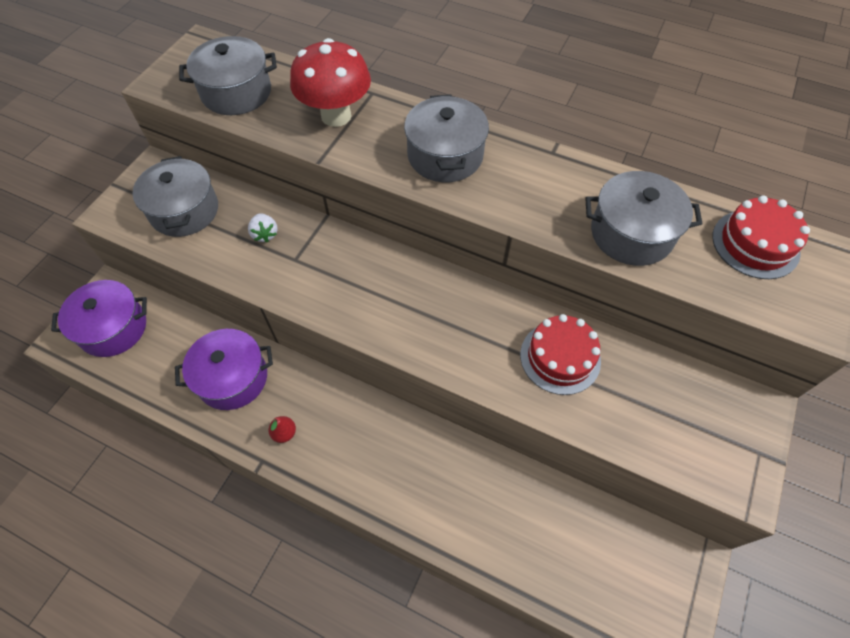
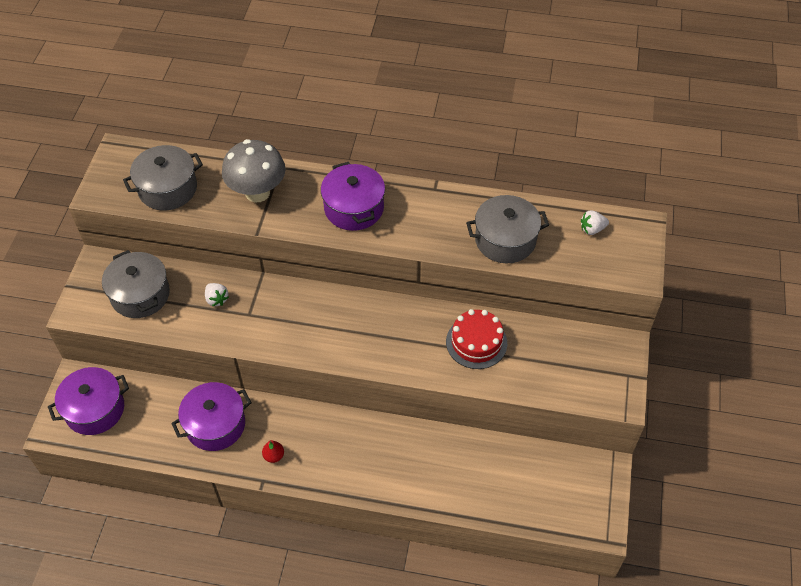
camera: 15 degrees left, 5 degrees down
red mushroom [290,38,371,127] -> grey mushroom [222,139,286,203]
grey pot [404,95,489,182] -> purple pot [321,162,385,231]
red cake [712,196,810,279] -> white strawberry [581,210,609,235]

